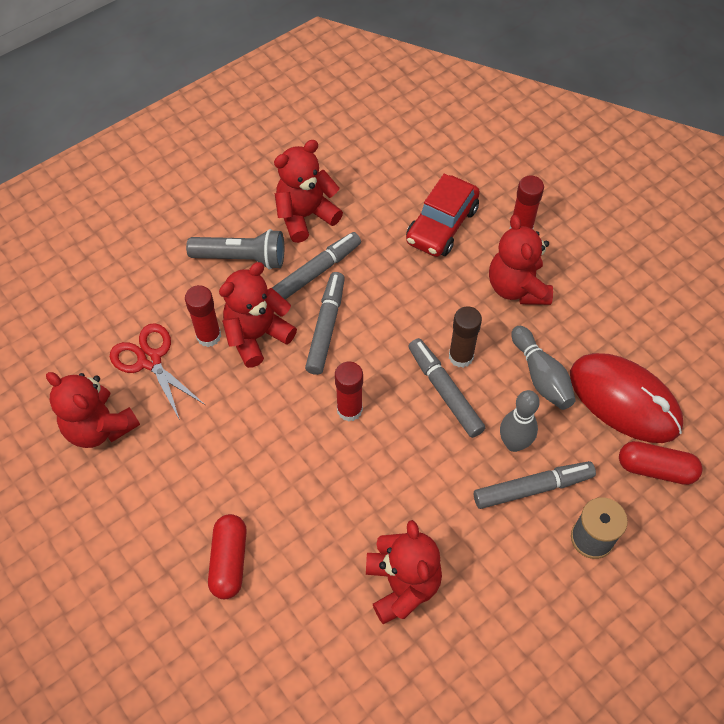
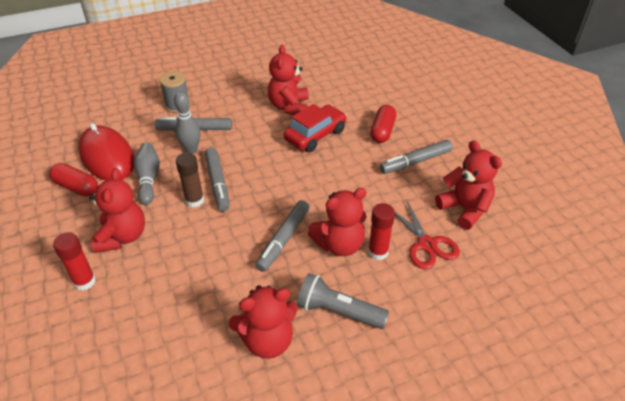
camera: 165 degrees left, 15 degrees down
grey marker [272,232,361,299] -> grey marker moved to [380,140,453,174]
red glue stick [335,362,363,422] -> none
red car [406,174,480,257] -> red car moved to [284,104,347,153]
red capsule [619,441,702,485] -> red capsule moved to [49,163,98,197]

